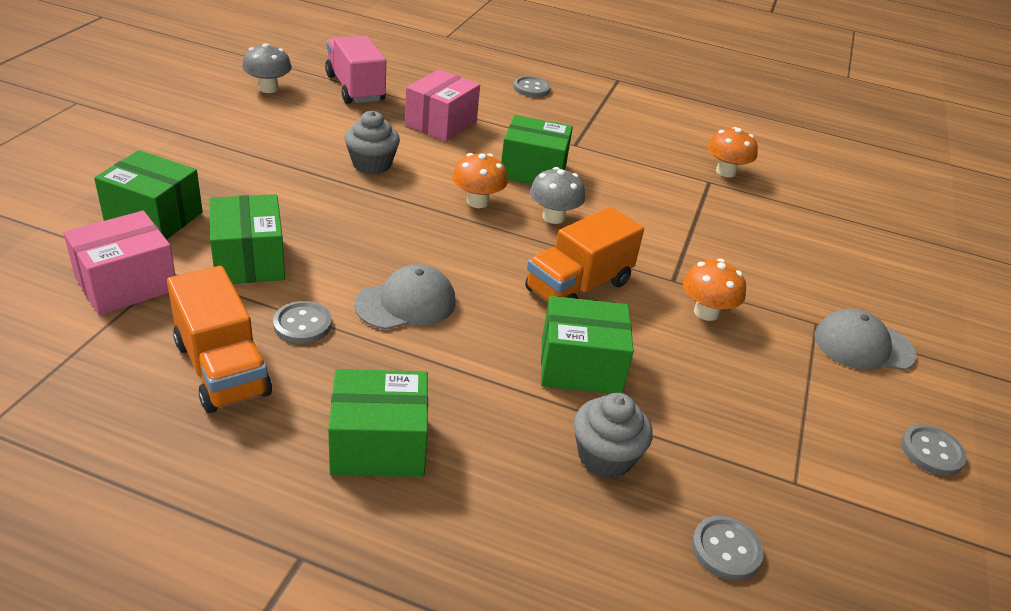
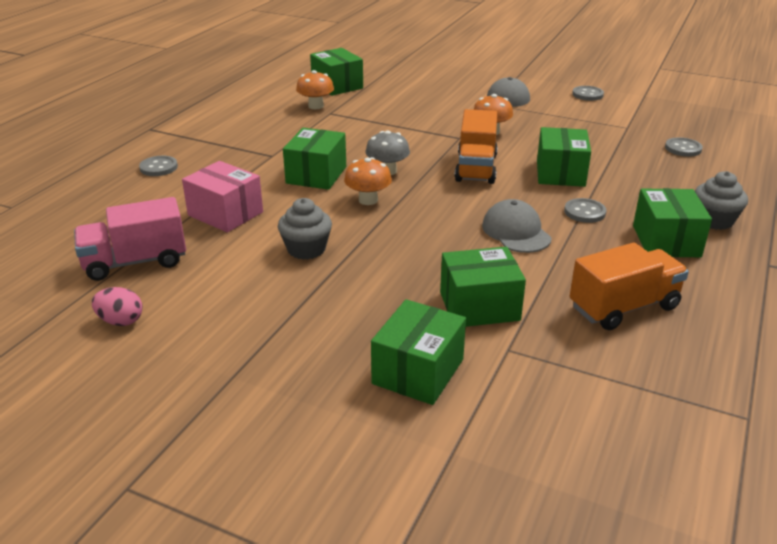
camera: 80 degrees left, 5 degrees down
pink box [64,211,176,315] -> none
grey mushroom [242,43,292,93] -> pink egg [92,287,142,326]
grey button [273,301,332,344] -> grey button moved to [564,198,606,223]
orange truck [525,207,644,303] -> orange truck turned 45 degrees clockwise [455,109,498,184]
grey cupcake [574,393,653,478] -> grey cupcake moved to [695,171,748,230]
none -> green box [310,48,363,96]

